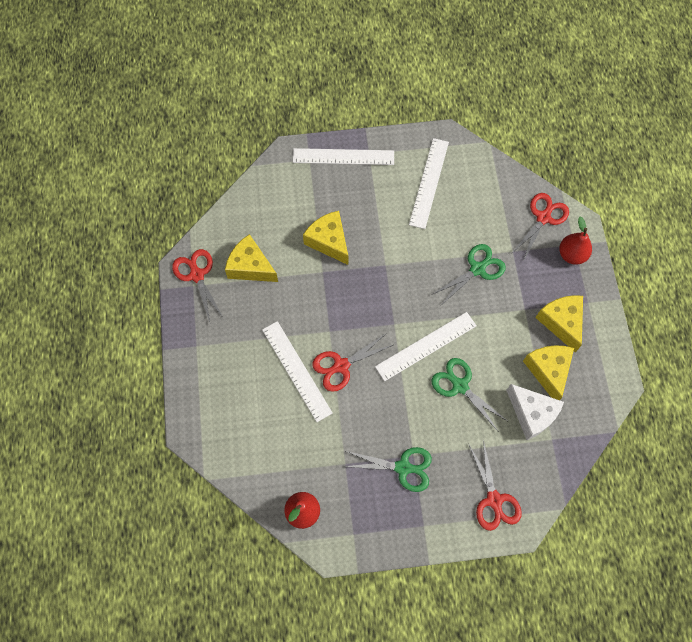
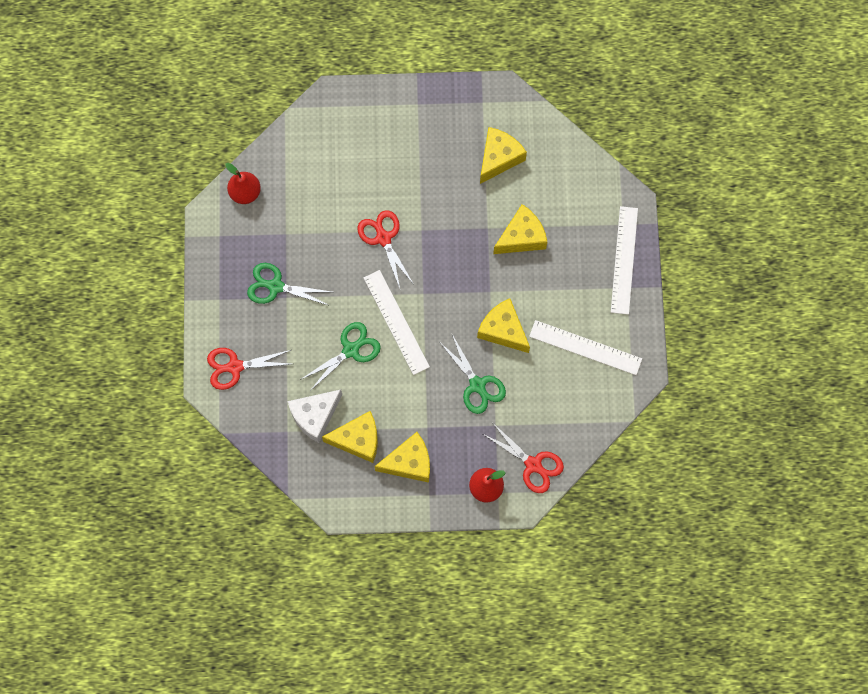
camera: 95 degrees right, 5 degrees up
red scissors [172,249,223,322] -> none
white ruler [262,321,332,422] -> none
green scissors [343,447,432,492] -> green scissors turned 90 degrees clockwise [247,263,331,306]
none -> yellow cheese [477,298,530,353]

